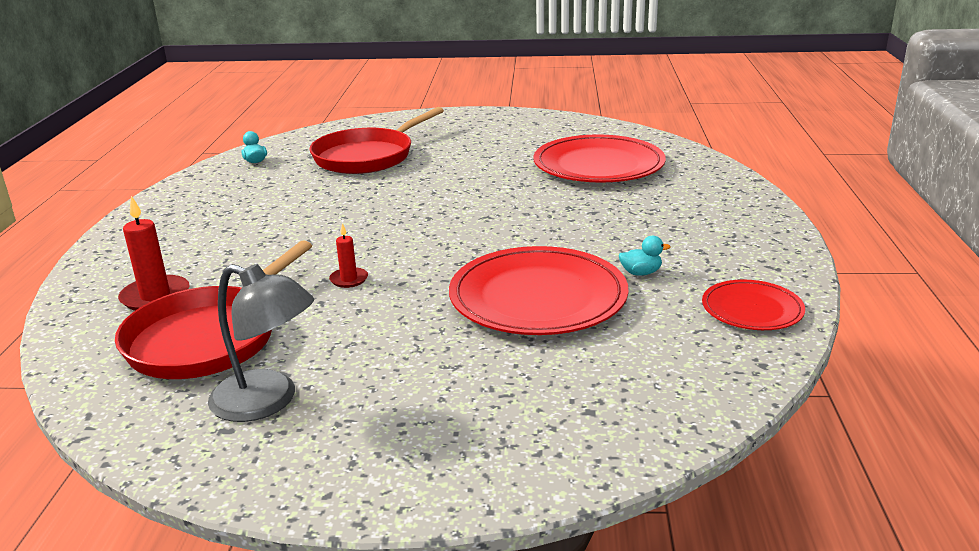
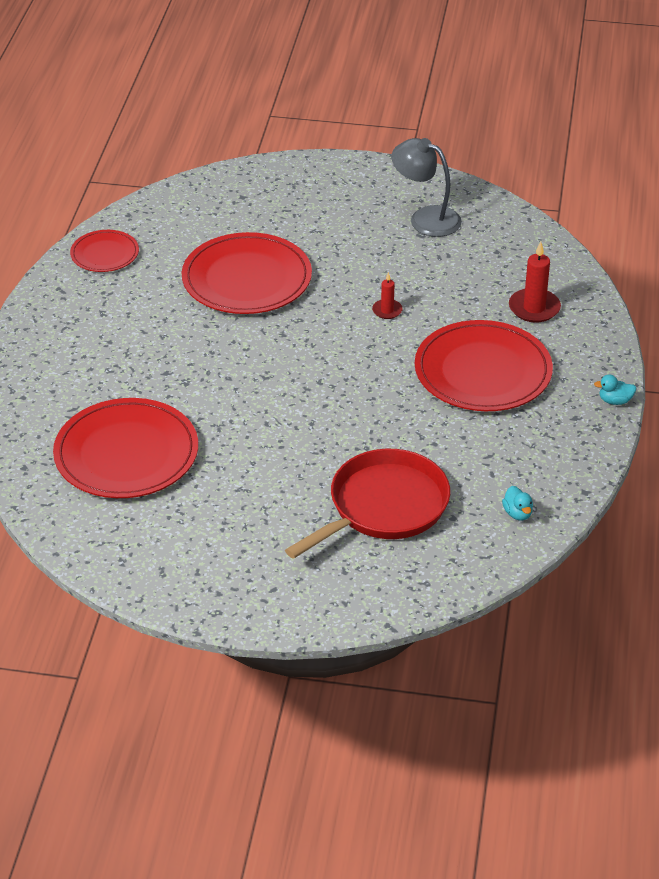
camera: 175 degrees left, 15 degrees up
red pan [115,240,312,379] -> none
turquoise duck [619,236,671,276] -> turquoise duck moved to [594,374,636,405]
none -> red plate [415,320,553,411]

